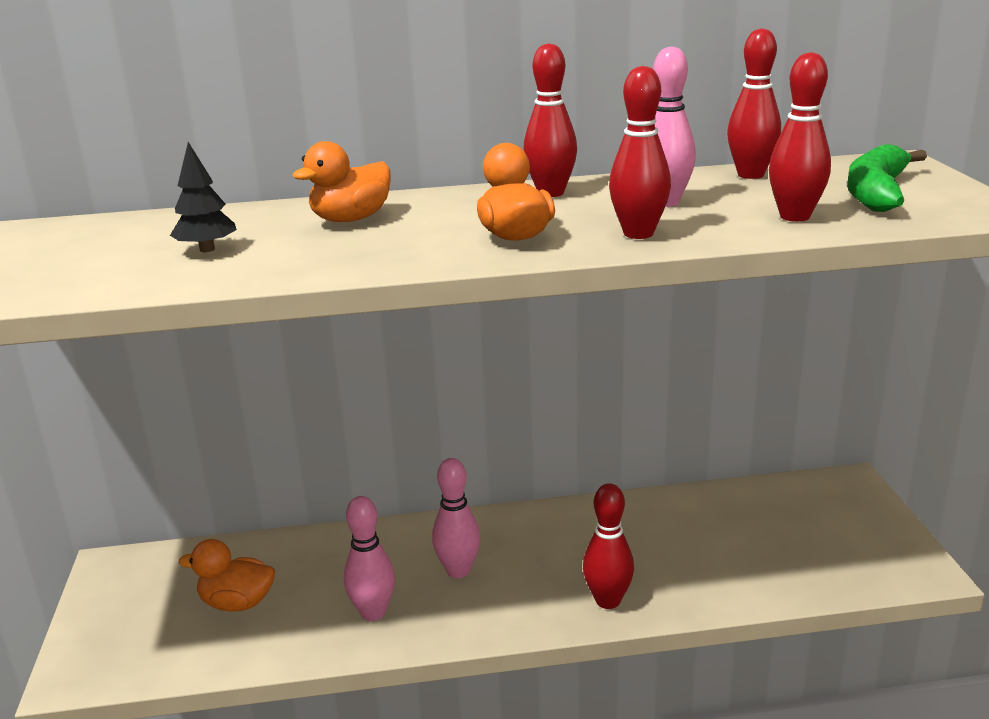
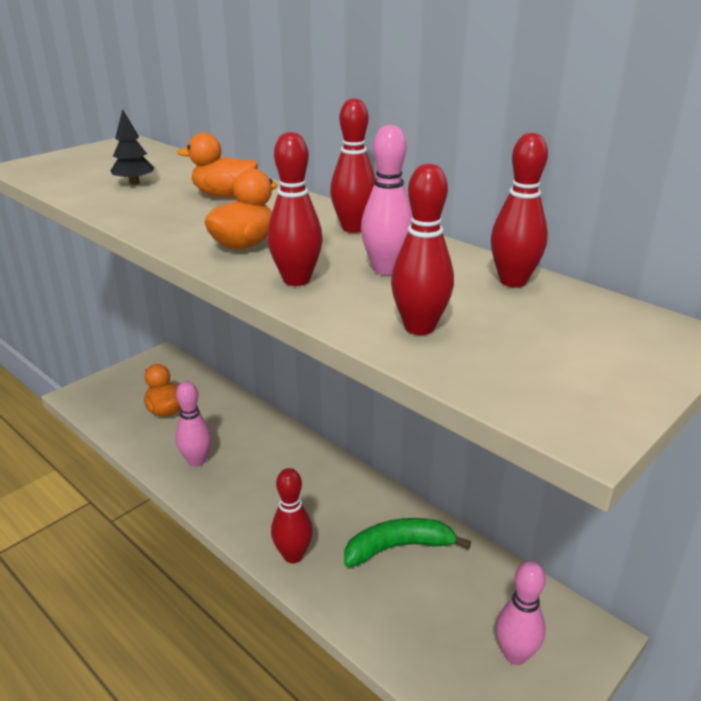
camera: 50 degrees right, 5 degrees up
pink bowling pin [432,458,481,578] -> pink bowling pin moved to [496,561,546,665]
green banana [847,144,927,212] -> green banana moved to [344,518,471,567]

